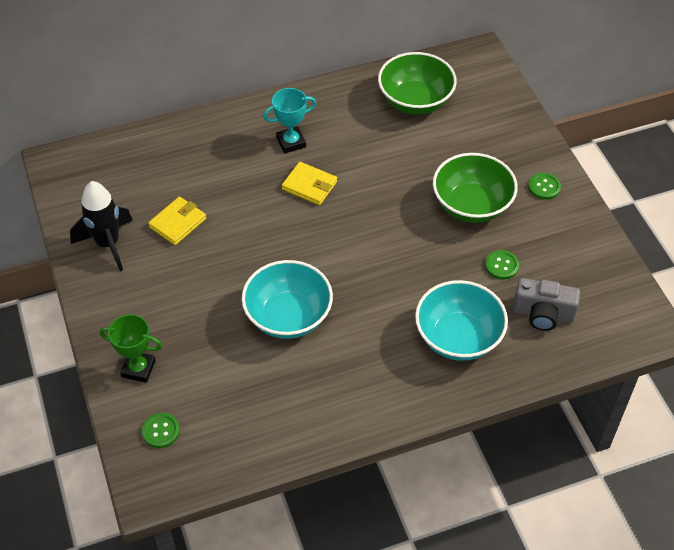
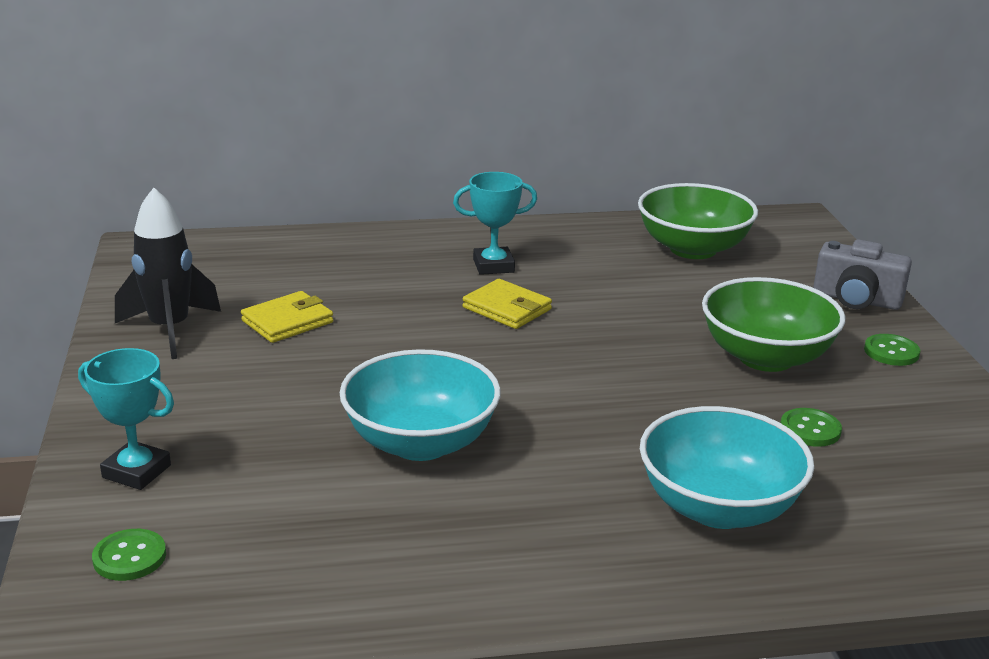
camera: 10 degrees right, 25 degrees down
green trophy [100,314,162,383] -> turquoise trophy [78,348,174,490]
grey camera [513,278,580,331] -> grey camera moved to [813,239,912,310]

